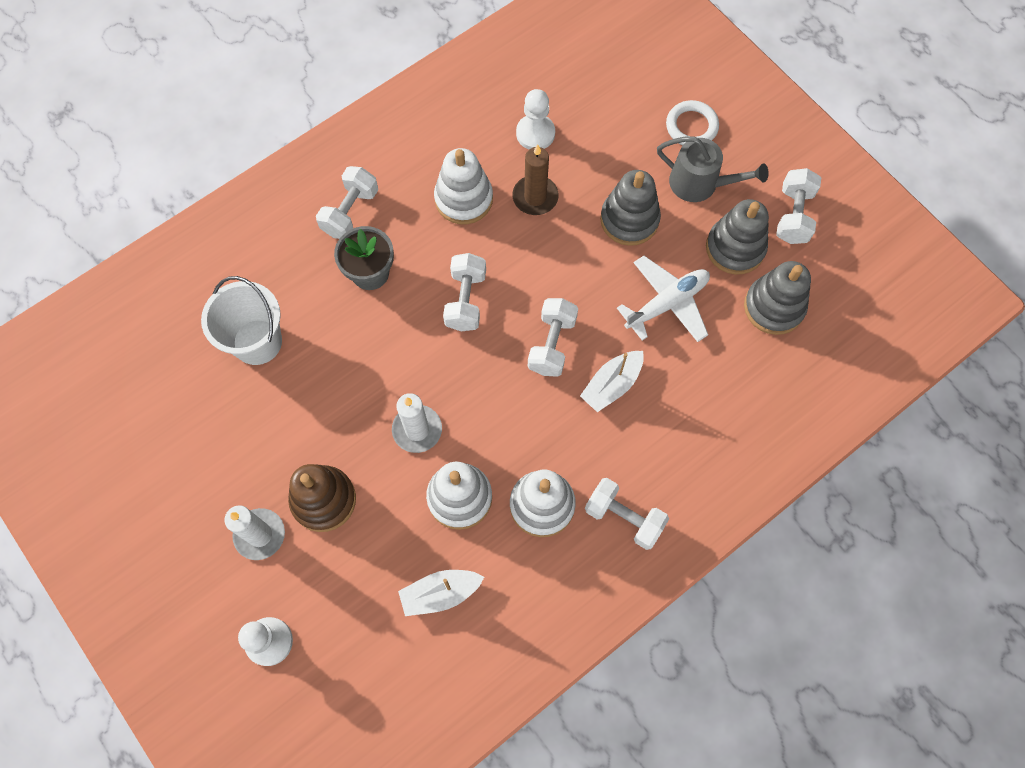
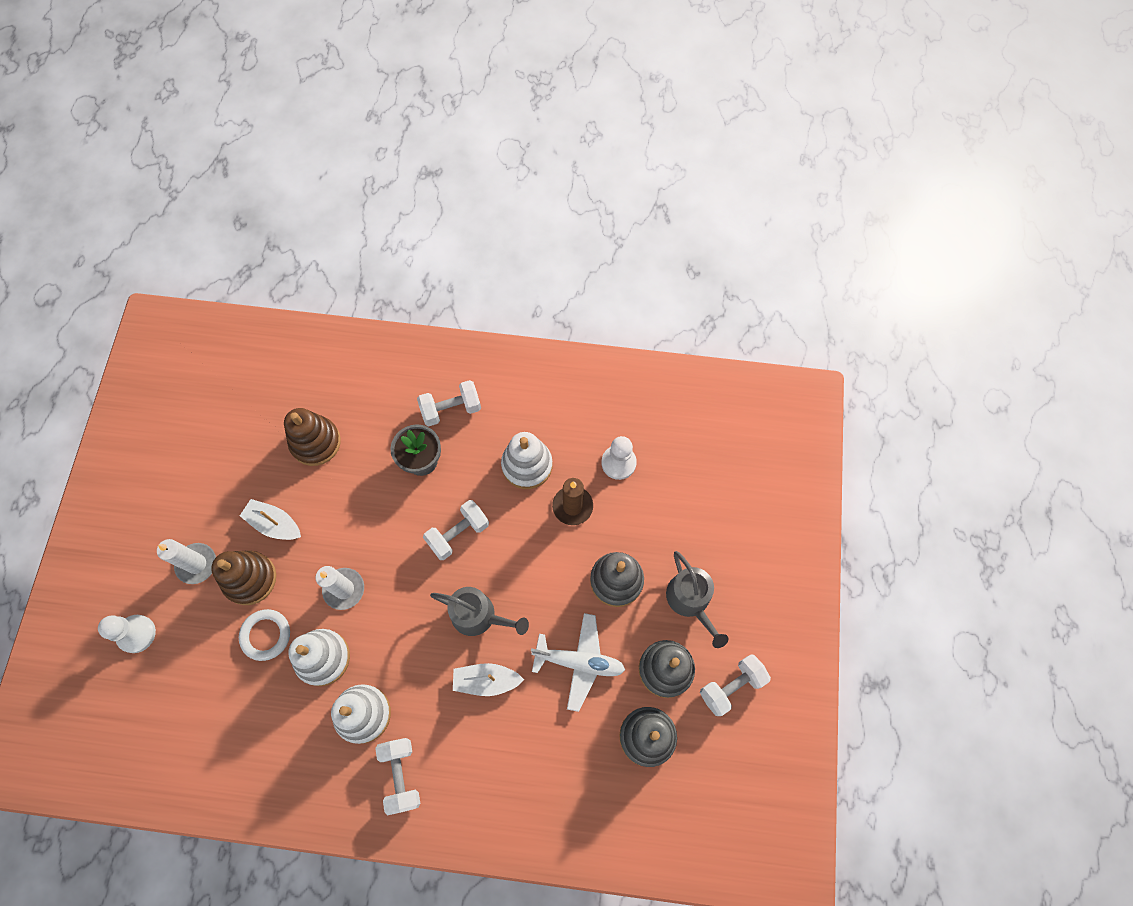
camera: 45 degrees right, 0 degrees up
white bucket [201,276,282,365] -> brown stacking toy [284,408,341,466]
white boat [398,570,484,616] -> white boat moved to [240,499,301,540]
white dumbbell [528,298,578,377] -> grey watering can [430,587,529,636]
white ring [666,100,719,145] -> white ring moved to [239,609,290,661]

